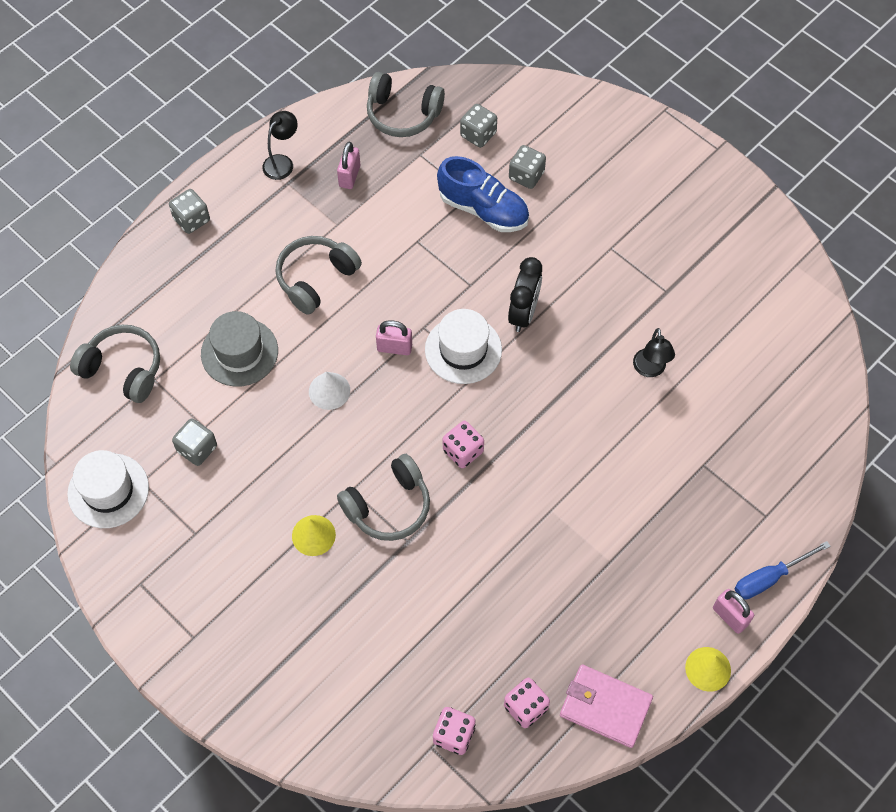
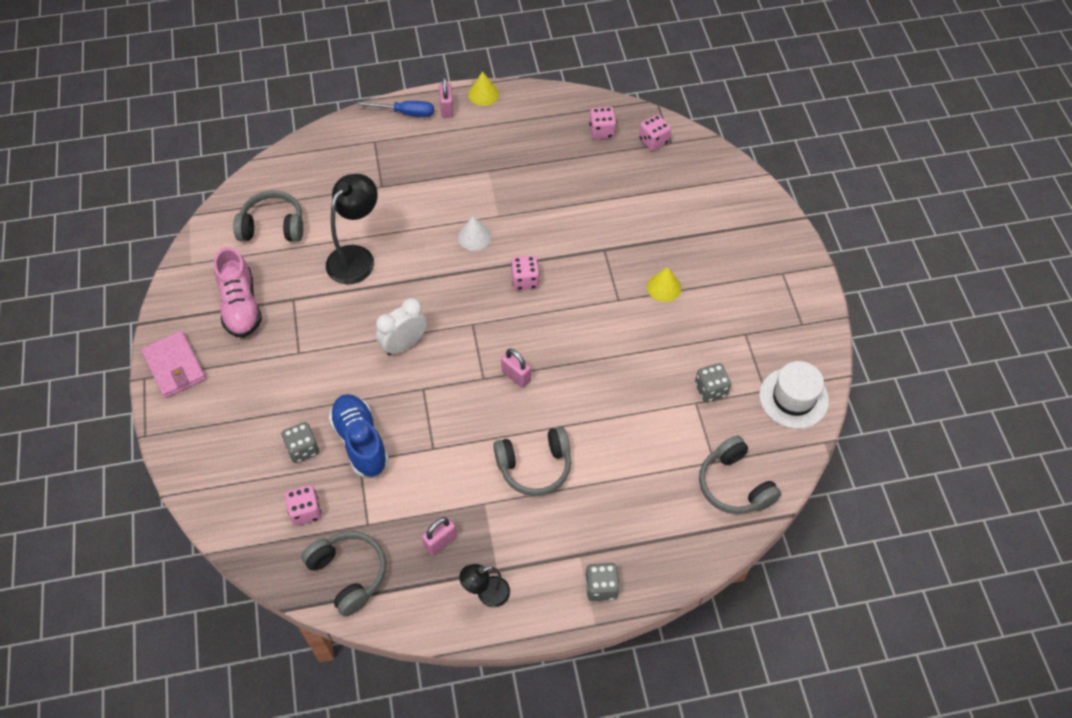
camera: 145 degrees left, 5 degrees down
grey hat [201,311,278,387] -> none
white cone [309,372,350,410] -> white cone moved to [458,216,491,251]
grey headphones [337,454,430,541] -> grey headphones moved to [233,190,303,242]
white hat [425,309,502,384] -> none
grey dice [460,104,497,148] -> pink dice [285,485,322,526]
black clock [508,257,542,332] -> white clock [376,298,427,356]
pink wallet [560,664,653,748] -> pink wallet moved to [141,331,206,398]
black lamp [633,328,675,377] -> black lamp [326,174,378,284], size x1.77
none -> pink shoe [214,247,262,338]

